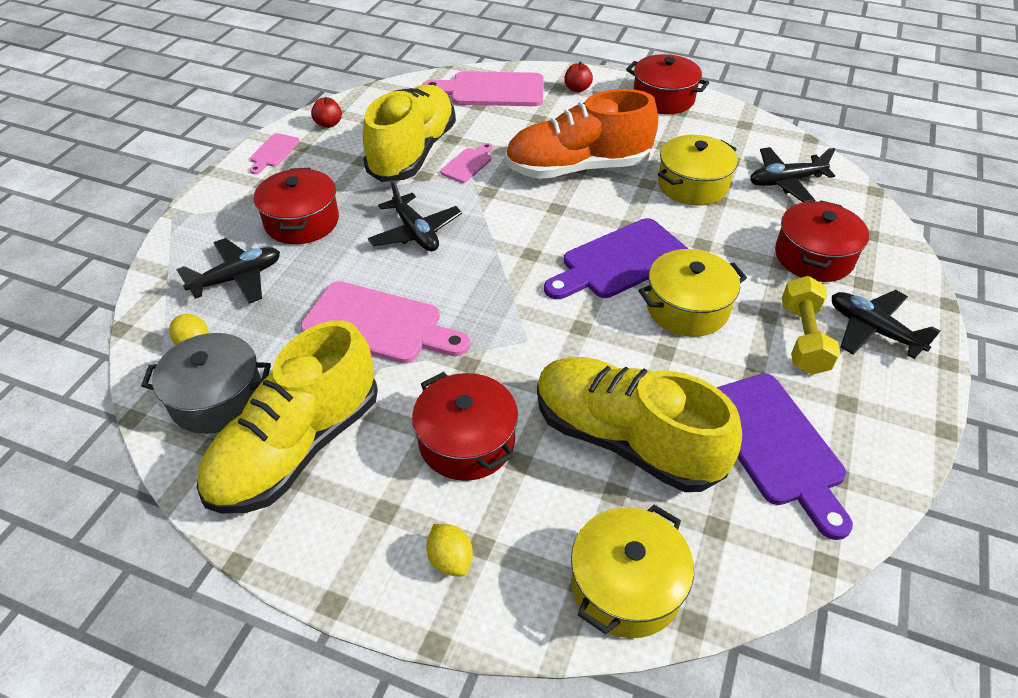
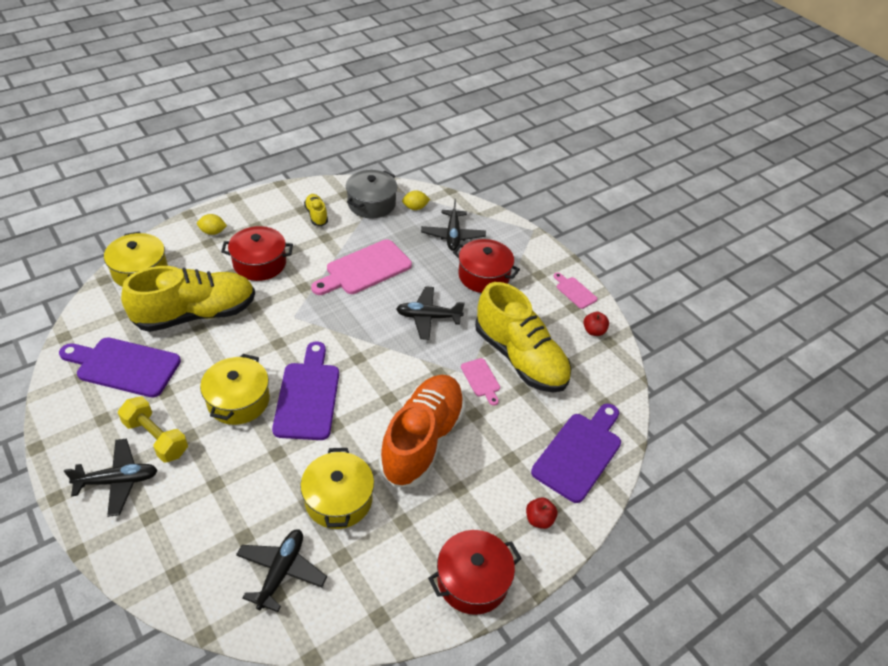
camera: 120 degrees right, 0 degrees up
yellow shoe [197,320,378,514] -> yellow shoe [304,194,328,226], size x0.43
pink cutting board [422,71,544,106] -> purple cutting board [531,404,621,503]
red pot [775,200,869,282] -> none

